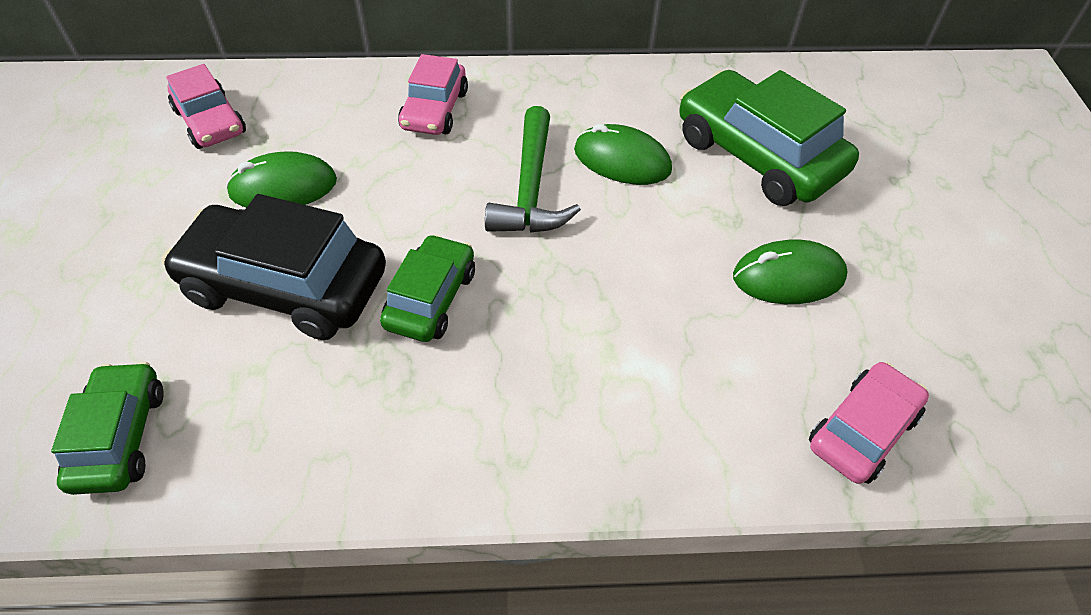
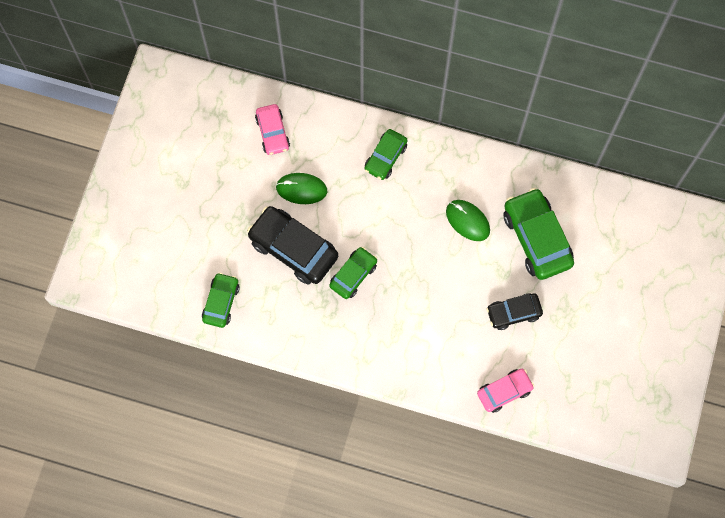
camera: 20 degrees right, 20 degrees up
pink car [398,54,468,135] -> green car [365,129,407,180]
green hammer [485,106,581,233] -> none
green mouse [733,239,848,304] -> black car [486,293,543,330]

